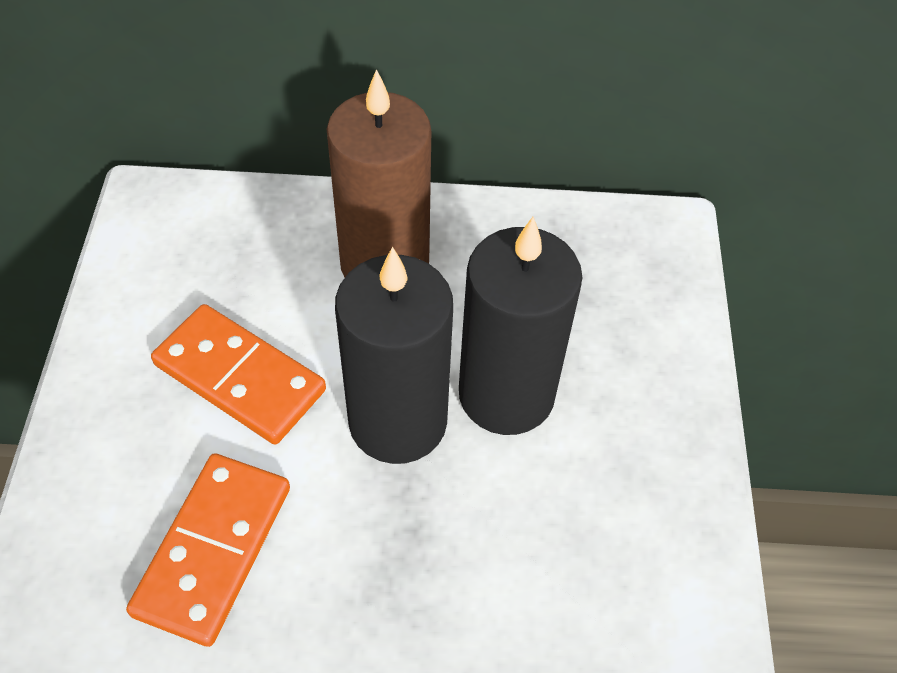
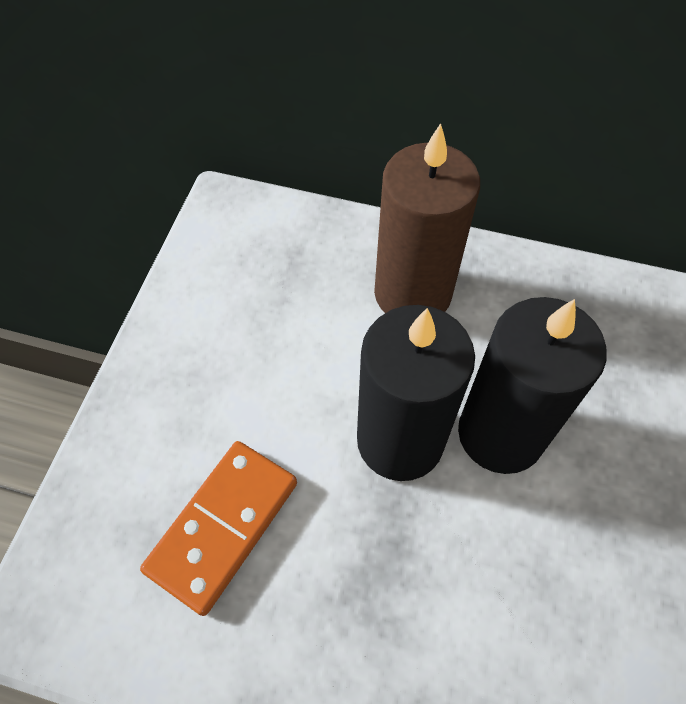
camera: 15 degrees right, 5 degrees up
orange domino [151,304,326,445] -> none

